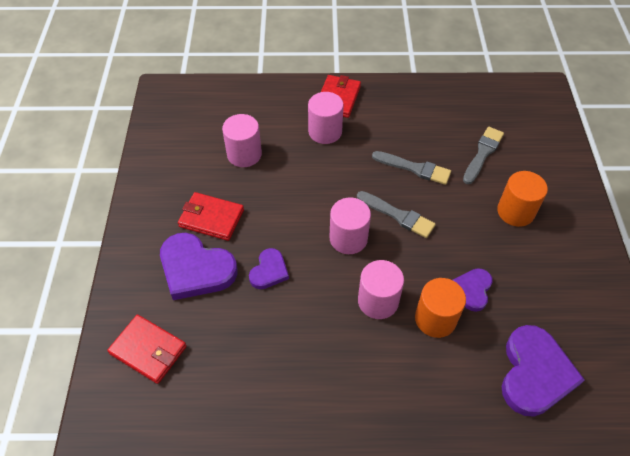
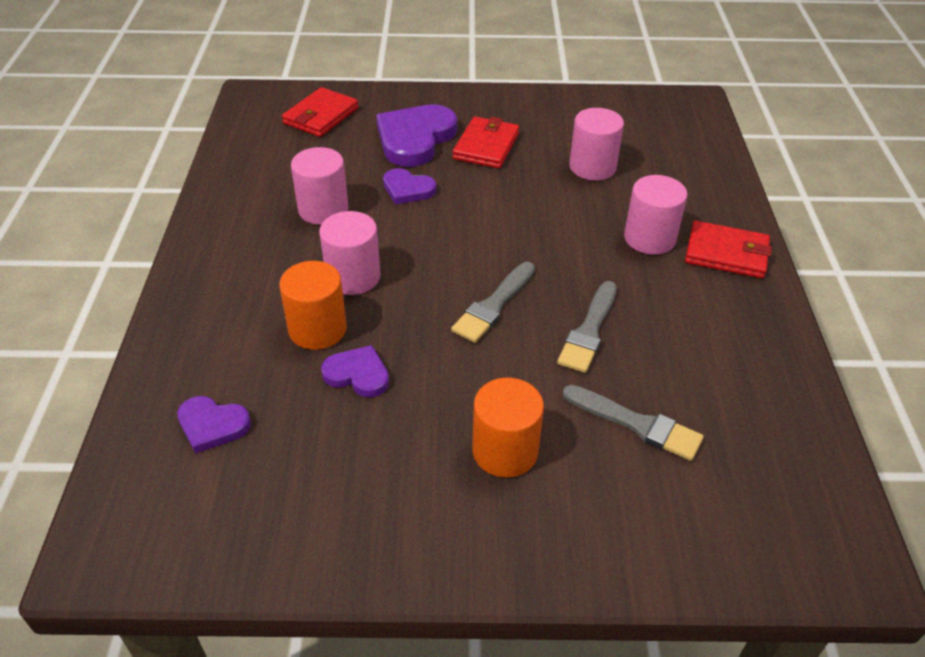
camera: 90 degrees right, 10 degrees down
pink cylinder [330,197,371,254] -> pink cylinder moved to [291,147,348,225]
purple heart [501,325,585,417] -> purple heart [177,396,251,453], size x0.55

